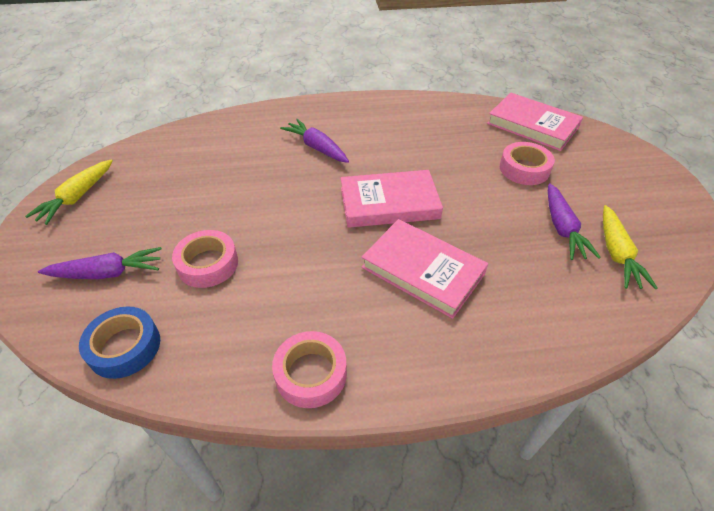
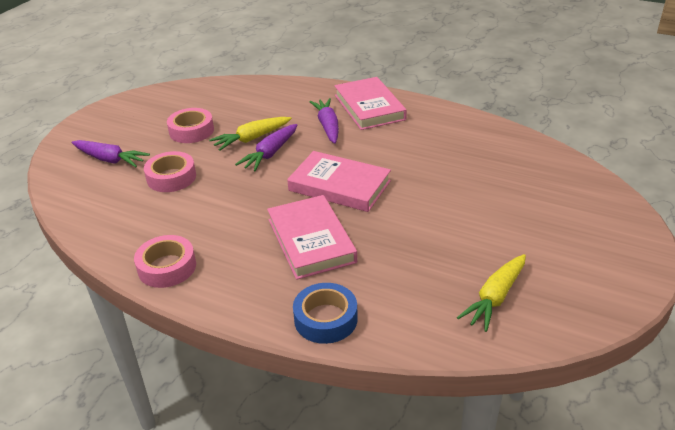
camera: 35 degrees right, 10 degrees down
yellow carrot [25,160,113,225] -> yellow carrot moved to [209,117,292,151]
blue tape [79,306,160,379] -> blue tape moved to [293,283,358,344]
pink book [487,93,583,151] -> pink book moved to [334,77,407,130]
pink tape [500,142,555,185] -> pink tape moved to [167,108,214,143]
purple carrot [548,183,601,260] -> purple carrot moved to [235,124,297,171]

